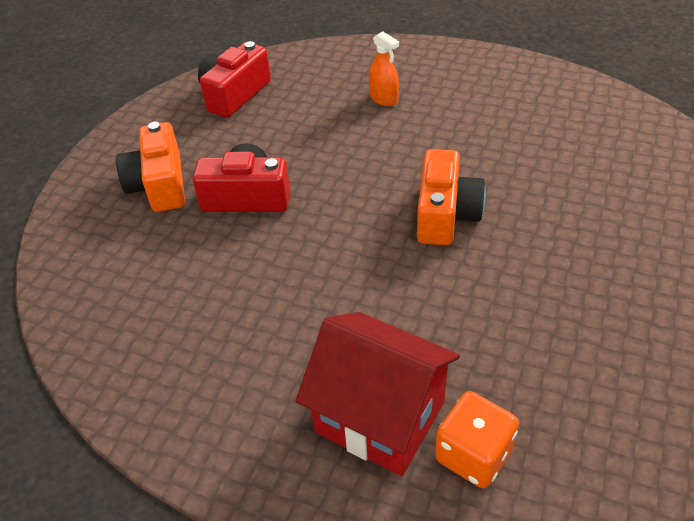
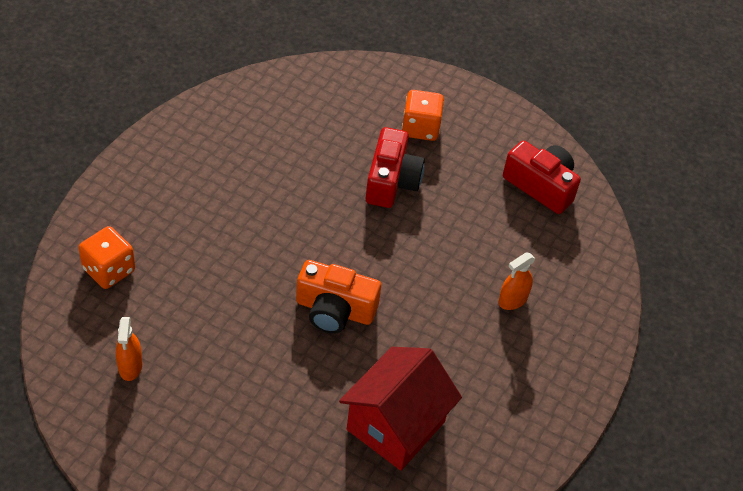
camera: 90 degrees right, 5 degrees up
orange camera [116,122,185,212] -> orange dice [402,90,444,141]
red house [296,312,460,476] -> red house moved to [339,347,462,470]
none -> orange spray bottle [116,317,142,381]

